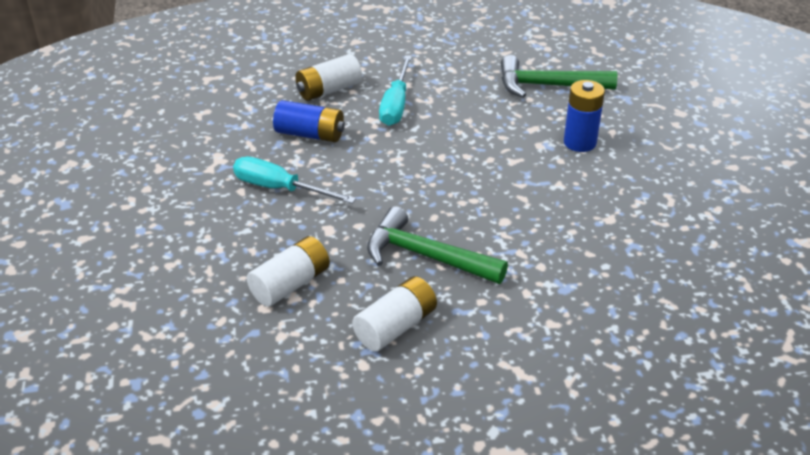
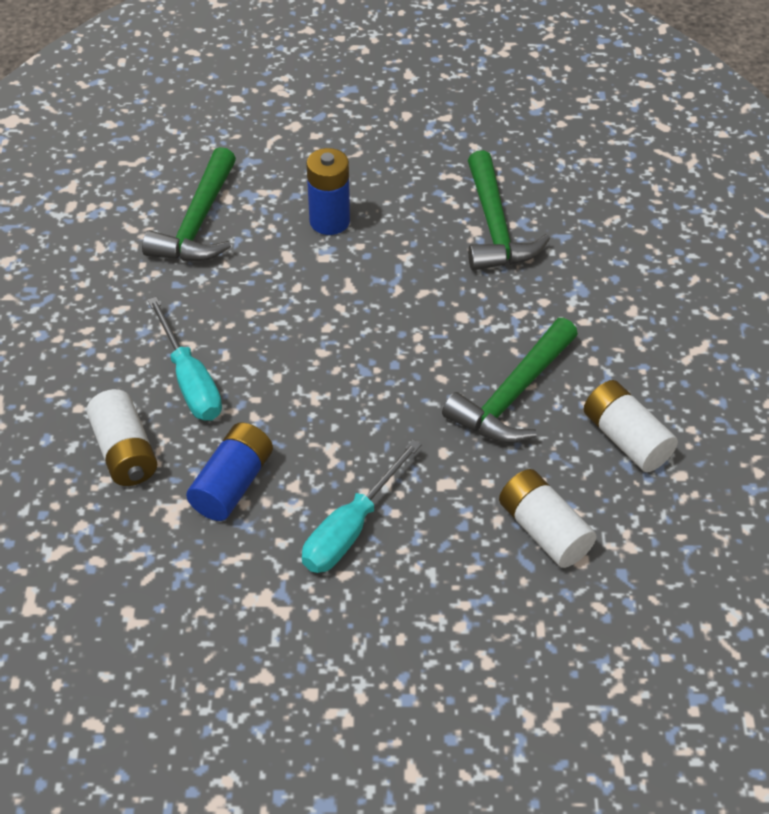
camera: 80 degrees left, 10 degrees up
turquoise screwdriver [379,55,412,126] -> turquoise screwdriver turned 45 degrees clockwise [148,297,222,421]
none -> green hammer [468,150,550,271]

